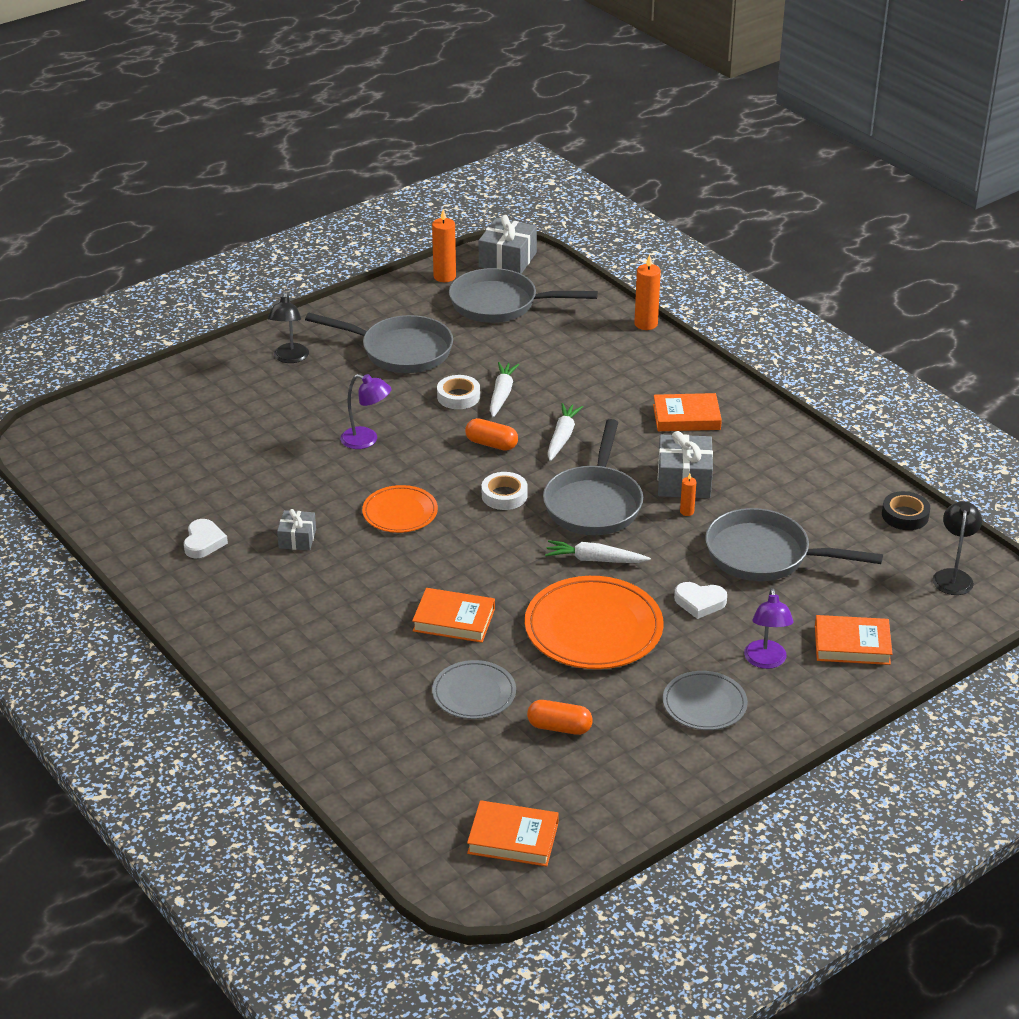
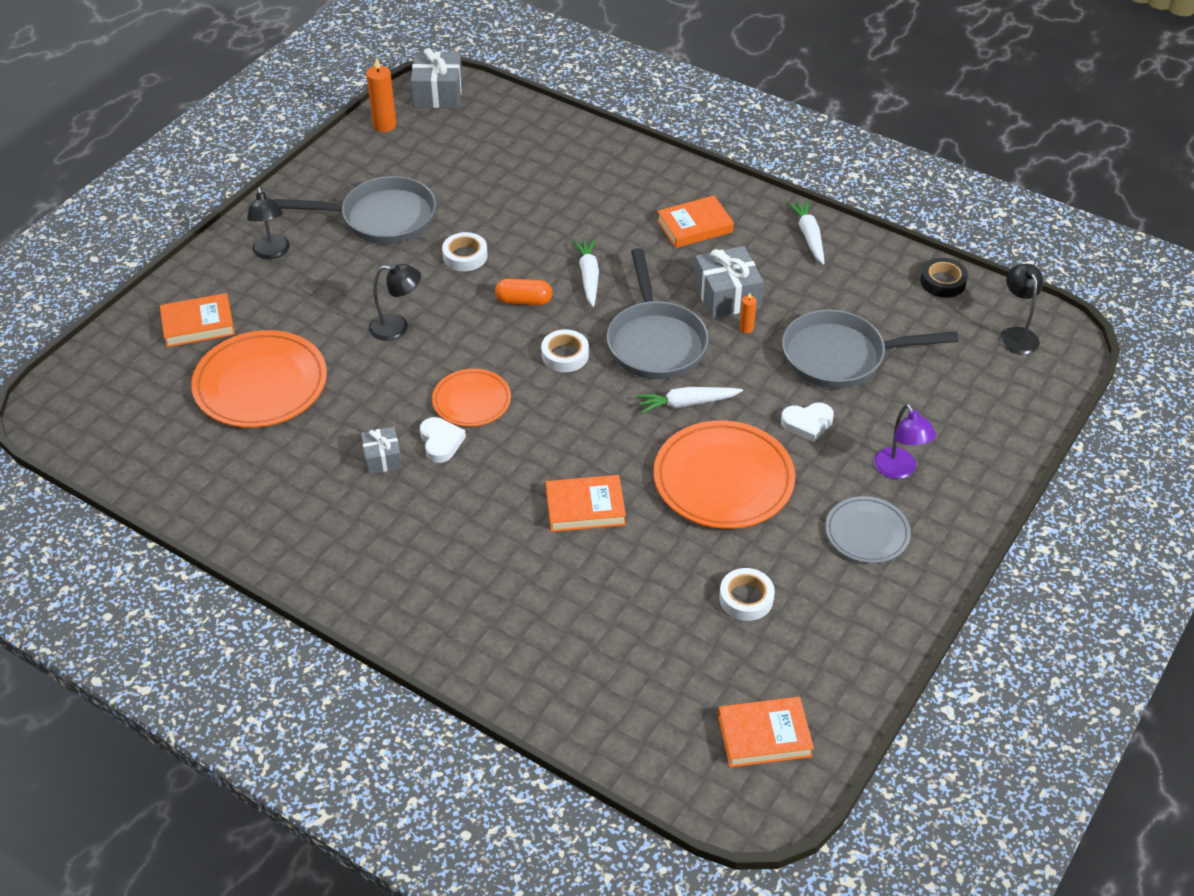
camera: 20 degrees left, 10 degrees up
white heart [184,519,228,559] -> white heart moved to [420,417,466,463]
purple lamp [340,374,391,449] -> black lamp [369,263,421,341]
grey plate [432,660,516,719] -> none
grey pan [449,268,598,323] -> none
white carrot [490,362,519,417] -> white carrot moved to [787,200,825,265]
orange capsule [527,700,593,735] -> white tape [719,568,775,621]
orange candle [634,255,661,330] -> none
orange book [815,615,892,665] -> orange book moved to [160,293,235,347]
none -> orange plate [191,330,327,428]

